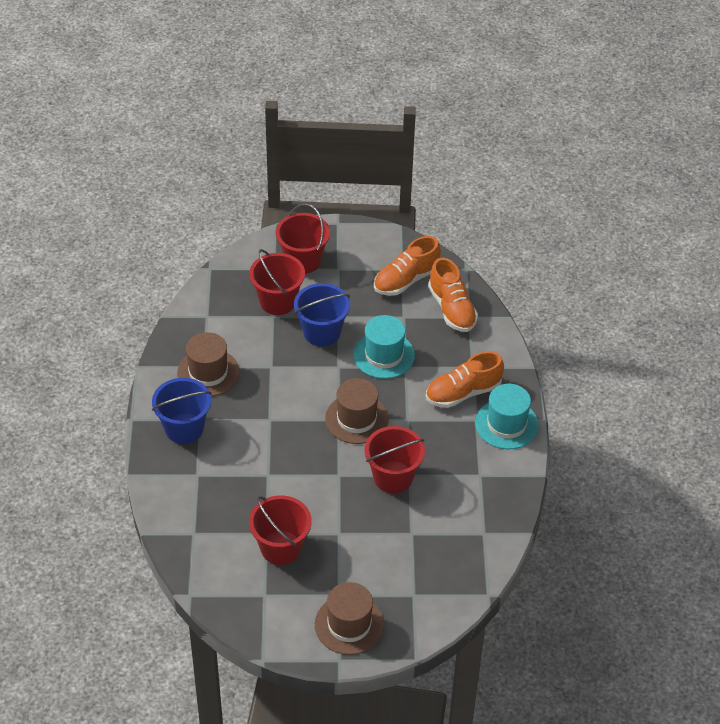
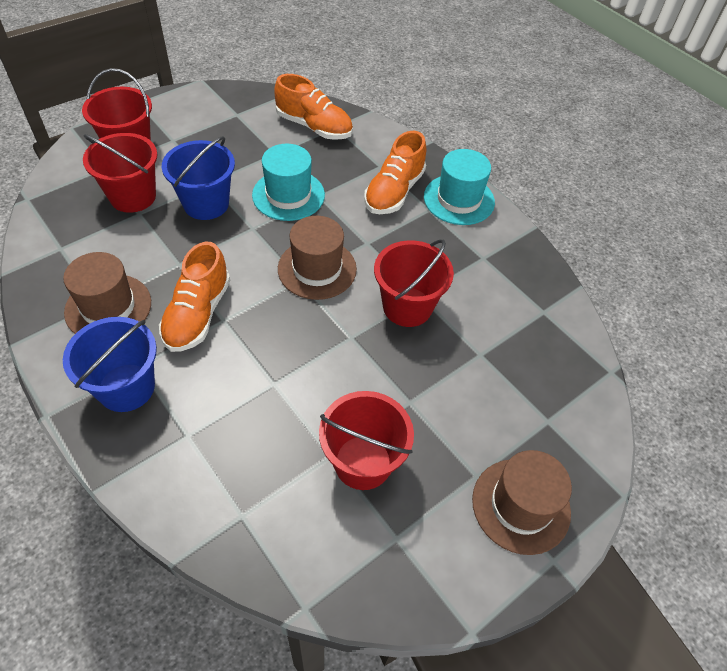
camera: 40 degrees left, 5 degrees up
orange shoe [374,236,441,296] -> orange shoe moved to [159,242,230,352]

